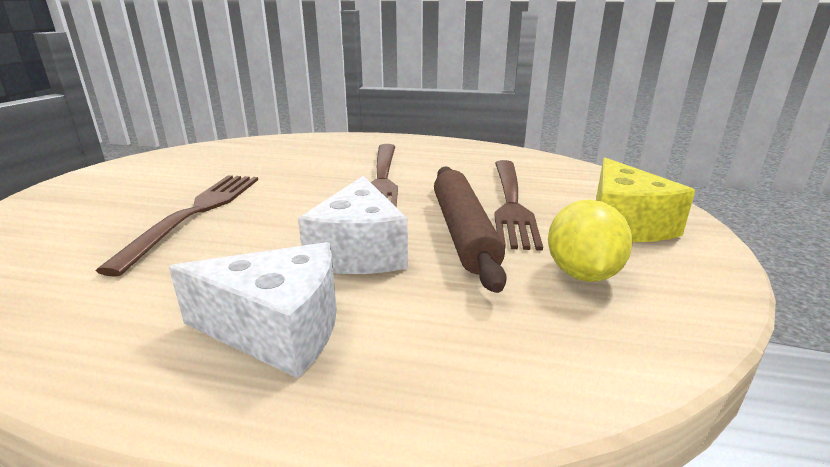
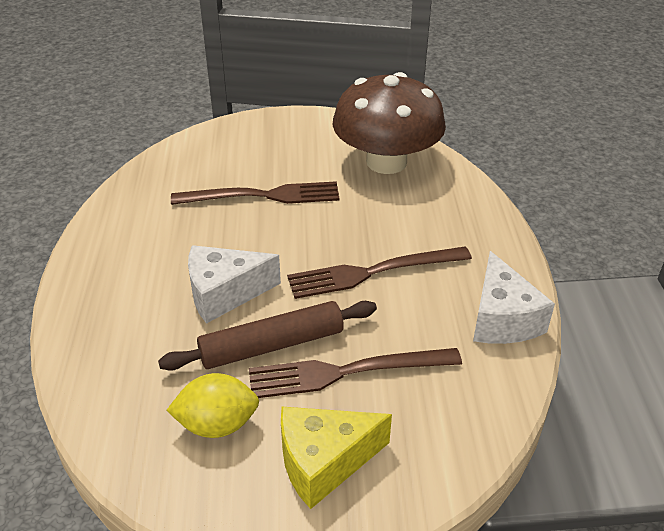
camera: 75 degrees right, 15 degrees up
white cheese [169,242,337,378] -> white cheese moved to [473,251,555,344]
none -> brown mushroom [333,72,446,174]

